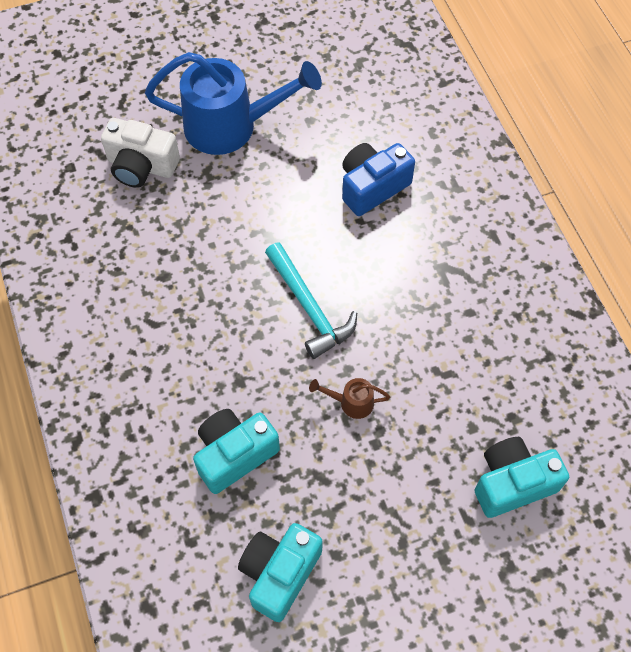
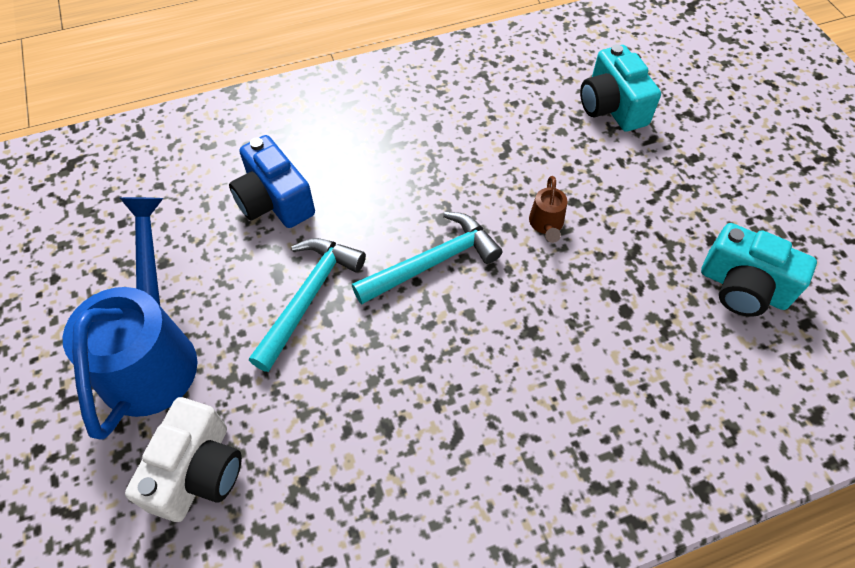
camera: 90 degrees left, 5 degrees down
turquoise camera [193,409,280,494] -> none
none -> turquoise hammer [249,238,366,372]

